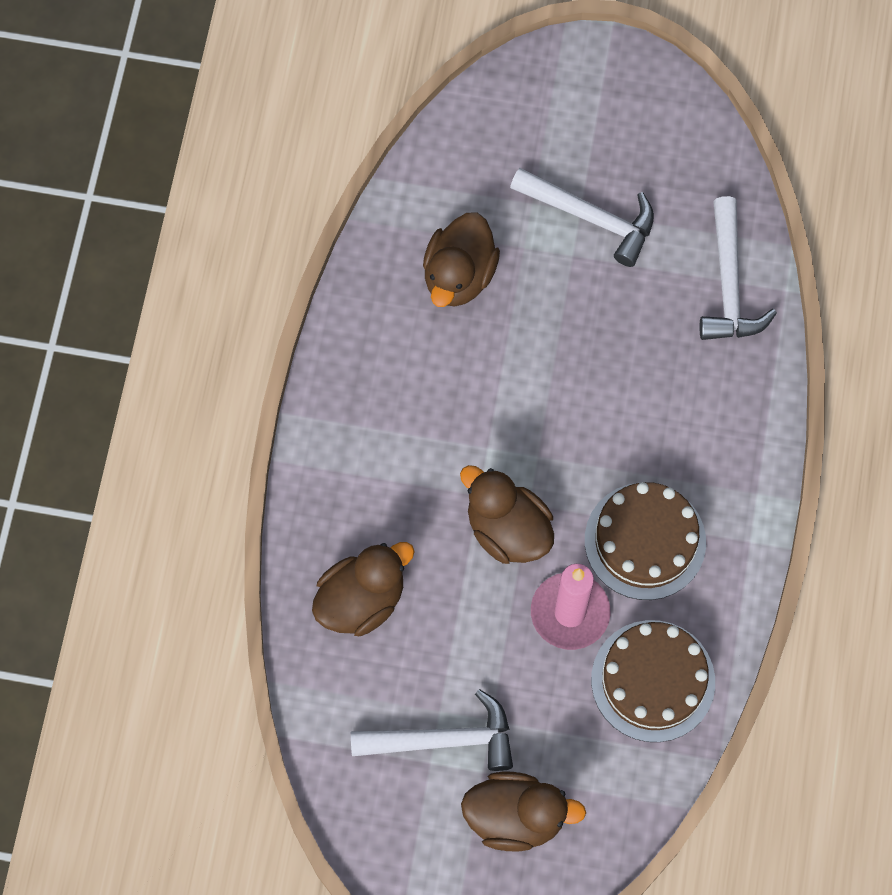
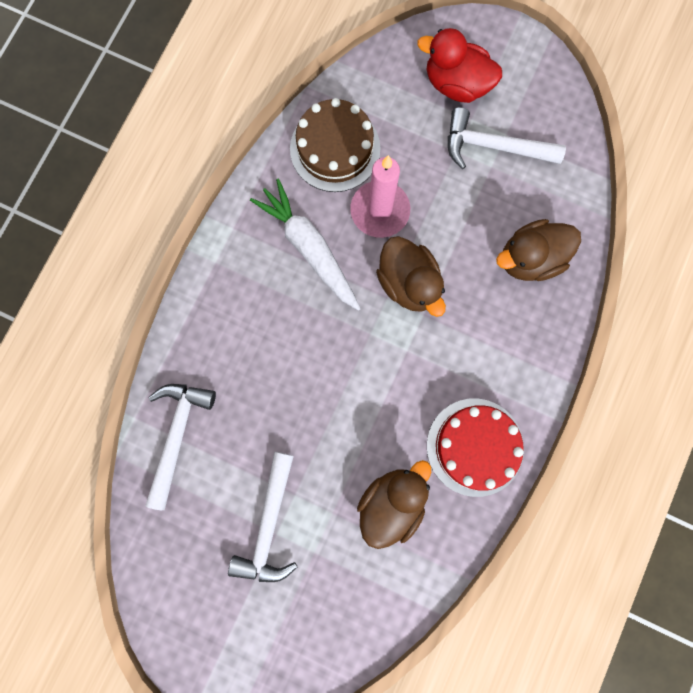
camera: 165 degrees left, 10 degrees up
brown duck [461,771,586,851] -> red duck [417,28,502,103]
white hammer [510,168,654,267] -> white hammer turned 120 degrees counterclockwise [228,452,297,582]
brown cake [585,482,706,600] -> white carrot [250,179,361,311]
none -> red cake [427,399,524,497]

